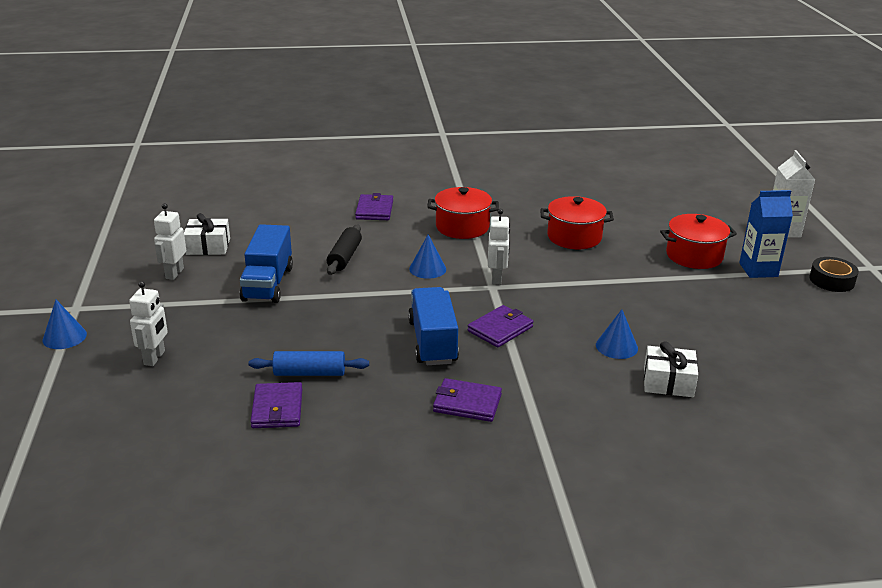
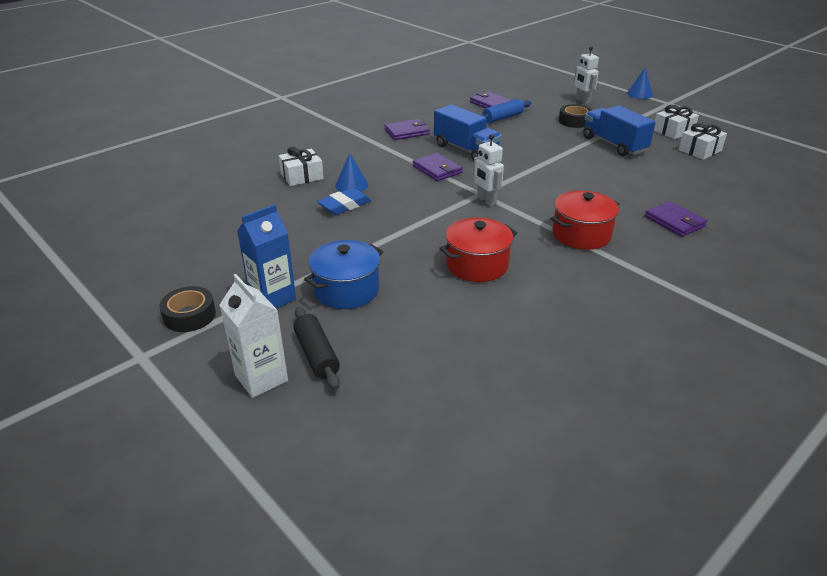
camera: 145 degrees right, 5 degrees up
white robot [154,203,186,280] -> white gift [654,105,699,139]
black rolling pin [327,225,362,275] -> black rolling pin moved to [293,307,340,390]
blue cone [409,234,446,279] -> none
purple wallet [468,305,533,347] -> purple wallet turned 45 degrees counterclockwise [413,153,463,181]
red pot [660,214,737,269] -> blue pot [304,240,383,309]
none -> blue eraser [317,188,372,215]
none -> black tape [559,104,592,128]

